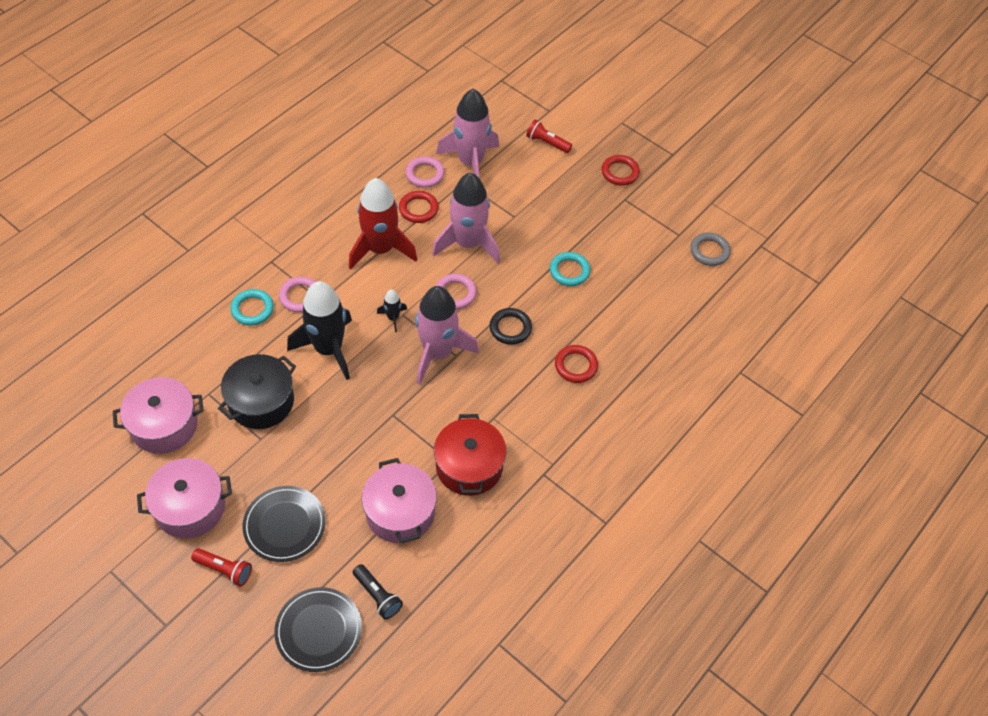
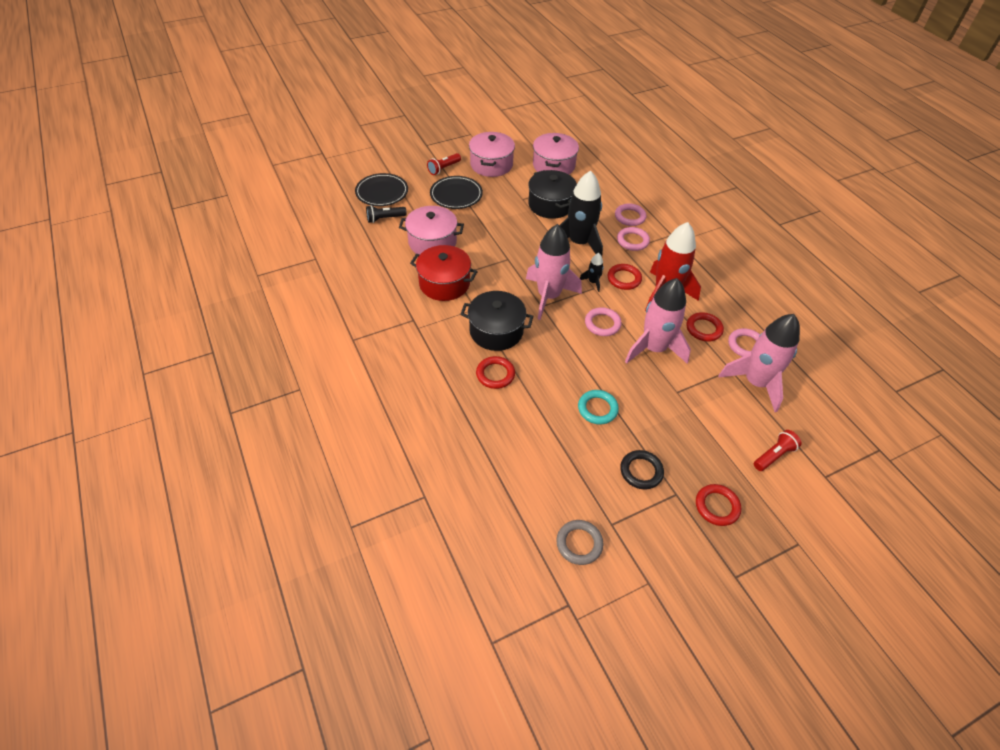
camera: 115 degrees right, 5 degrees down
turquoise ring [230,289,274,325] -> pink ring [615,203,646,226]
black ring [489,308,532,345] -> black ring moved to [620,450,664,490]
none -> black pot [460,291,533,351]
none -> red ring [608,264,642,290]

